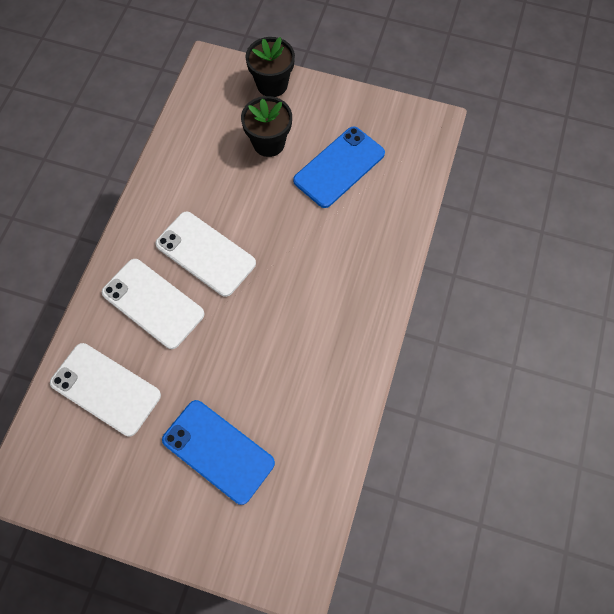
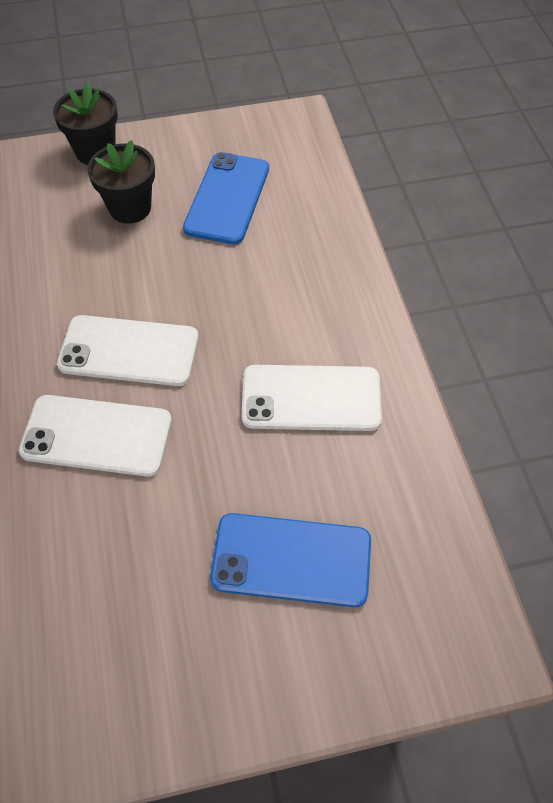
camera: 30 degrees left, 10 degrees down
white phone [50,343,161,436] -> white phone moved to [241,365,382,431]

